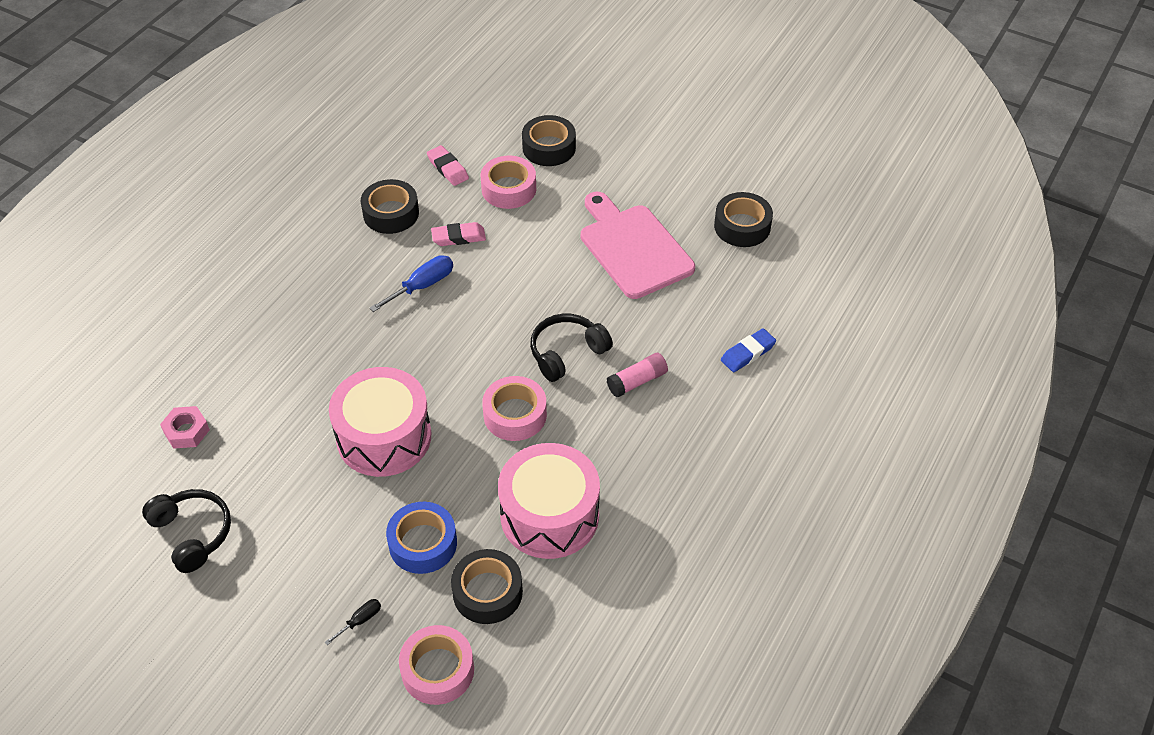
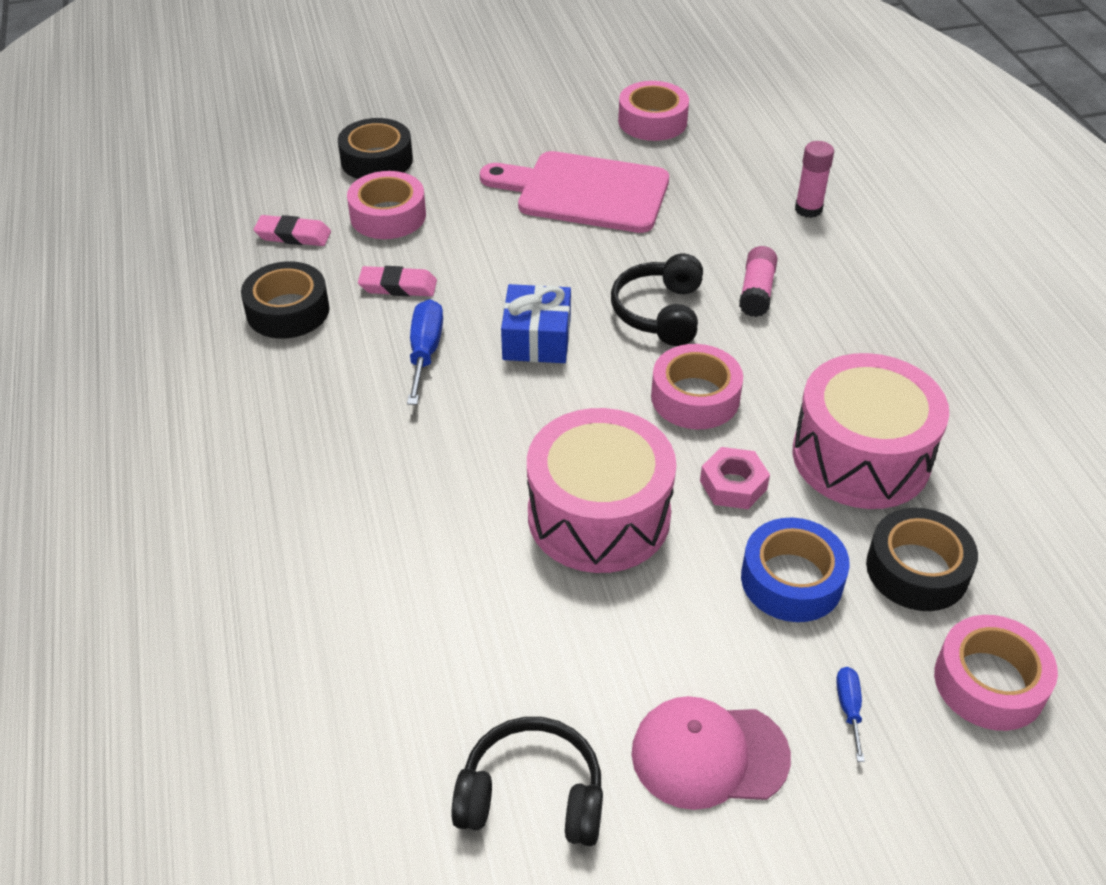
camera: 45 degrees left, 5 degrees down
pink nut [160,406,210,449] -> pink nut moved to [700,447,770,509]
black screwdriver [325,599,381,645] -> blue screwdriver [836,667,865,762]
pink eraser [431,222,486,246] -> pink eraser turned 60 degrees clockwise [358,266,437,297]
black tape [714,192,773,247] -> pink tape [618,81,689,141]
blue eraser [721,328,776,372] -> pink glue stick [795,141,834,218]
none -> blue gift [501,284,571,363]
none -> pink cap [632,696,791,810]

